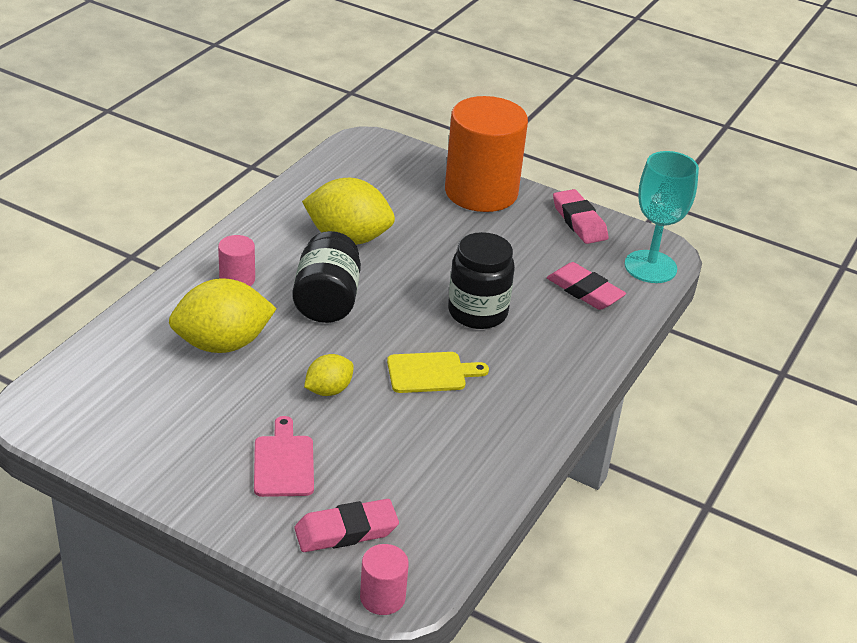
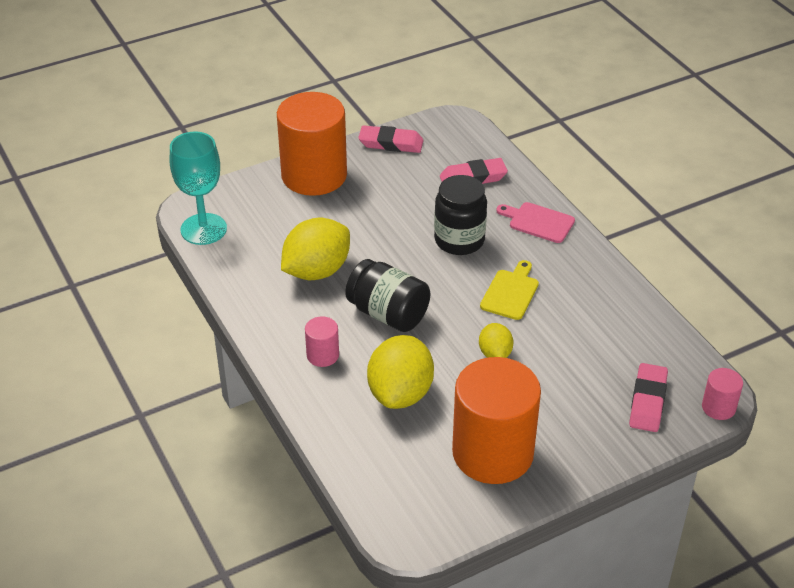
camera: 55 degrees left, 5 degrees up
pink cutting board [254,416,314,497] -> pink cutting board moved to [496,202,575,243]
turquoise goblet [624,151,699,283] -> turquoise goblet moved to [170,131,227,245]
none -> orange cylinder [452,357,541,484]

